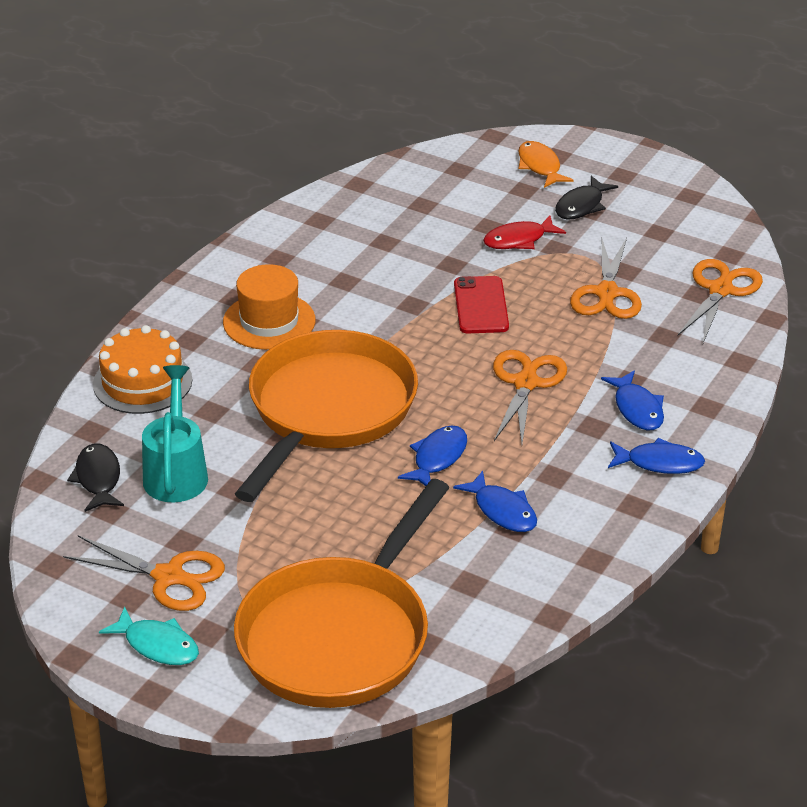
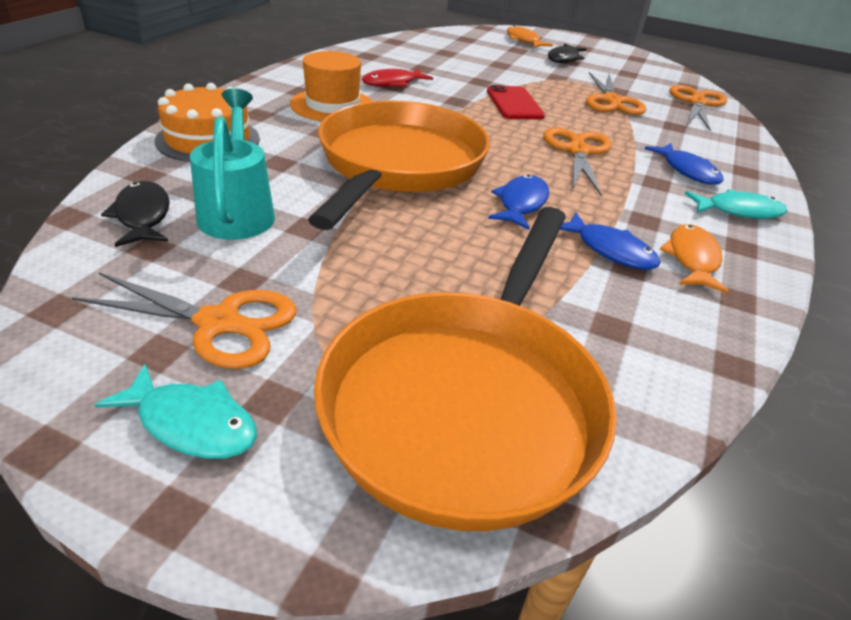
camera: 10 degrees left, 0 degrees up
red fish [483,215,566,249] -> red fish moved to [362,68,433,87]
blue fish [608,438,705,474] -> turquoise fish [685,189,787,219]
none -> orange fish [659,224,729,294]

